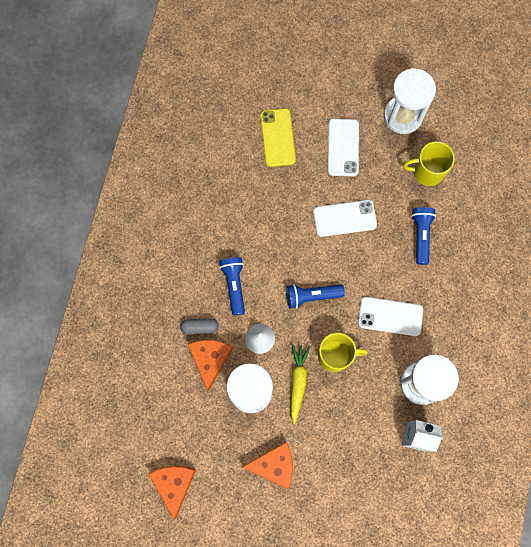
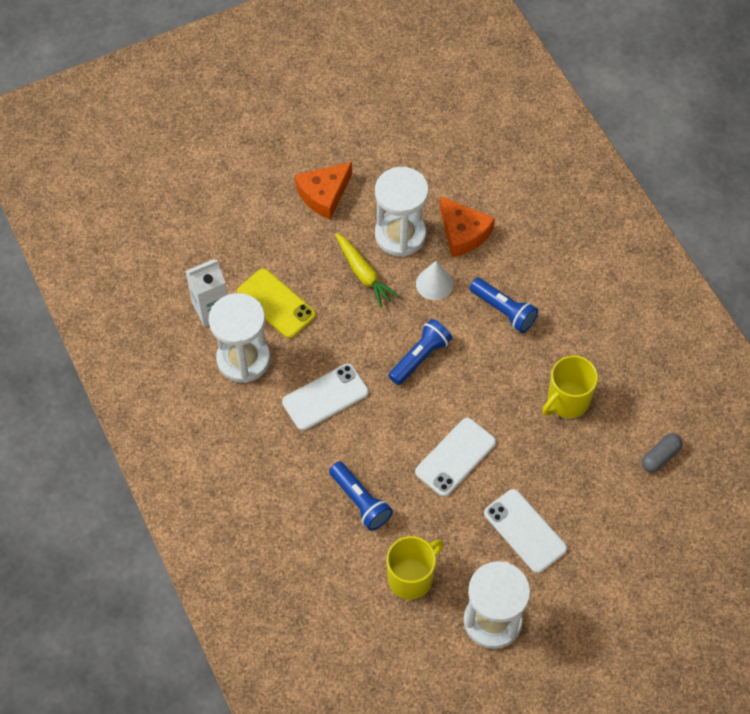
camera: 140 degrees right, 15 degrees down
orange cheese [148,466,196,520] -> none
grey capsule [180,318,219,335] -> grey capsule moved to [642,433,682,473]
yellow phone [260,108,296,167] -> yellow phone moved to [237,268,316,338]
yellow mug [318,333,368,372] -> yellow mug moved to [542,355,598,418]

